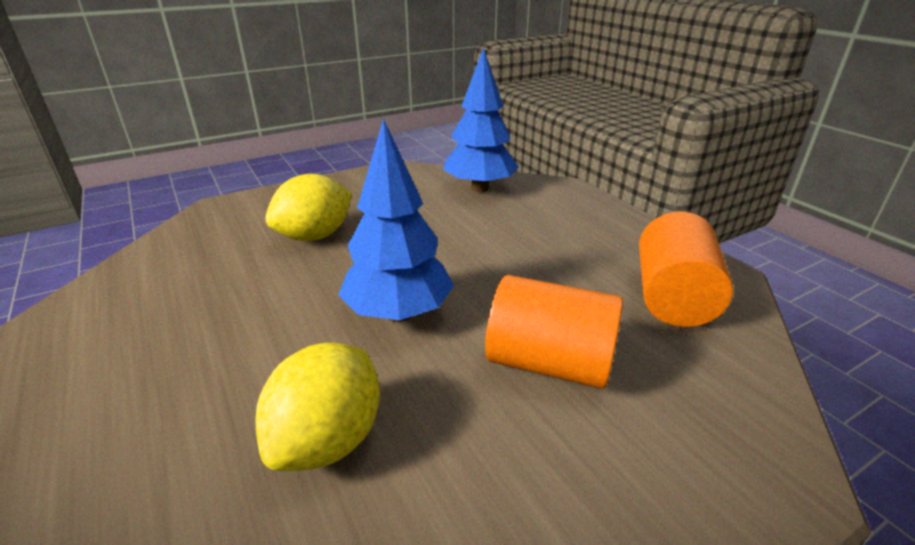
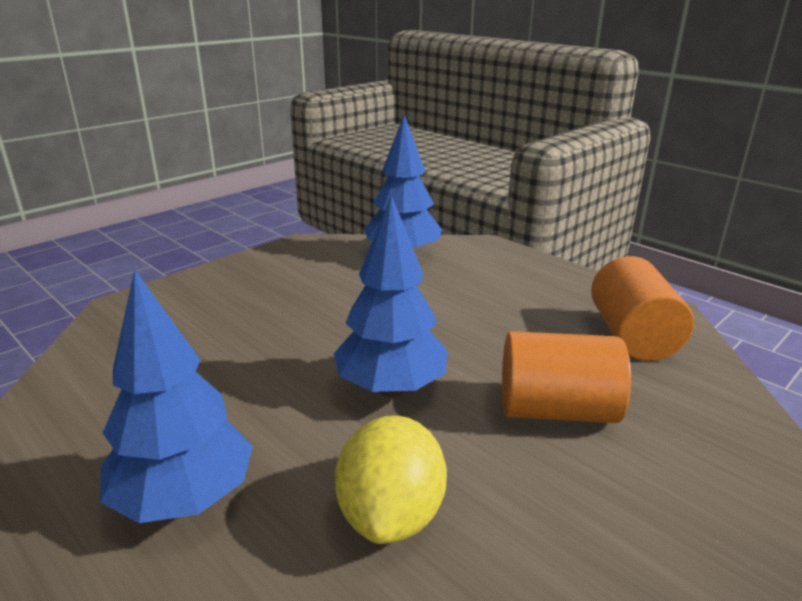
camera: 15 degrees left, 5 degrees down
yellow lemon [265,174,352,241] -> none
none -> blue tree [100,270,253,523]

